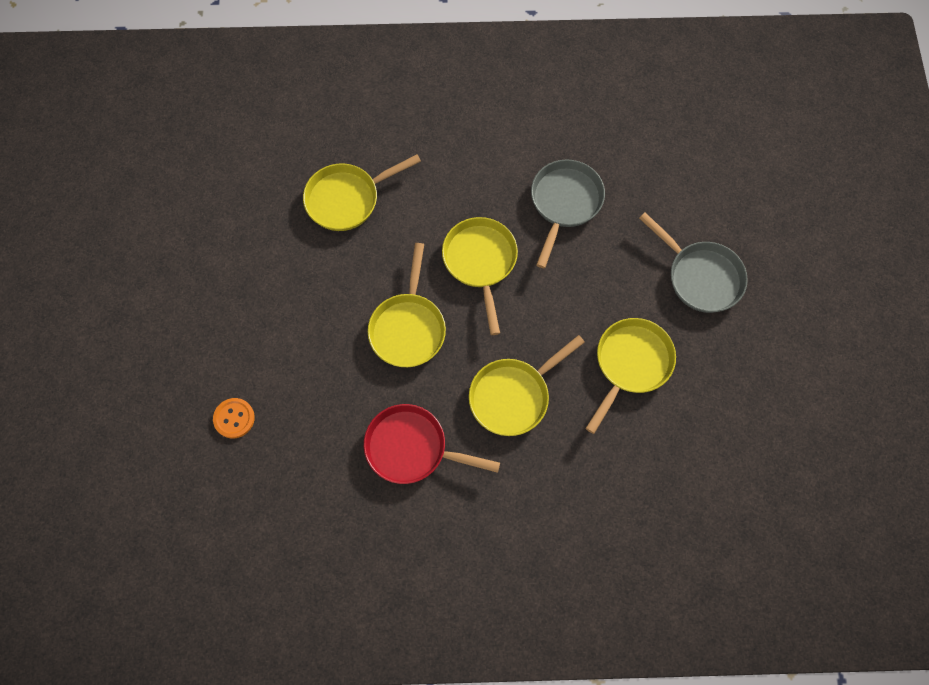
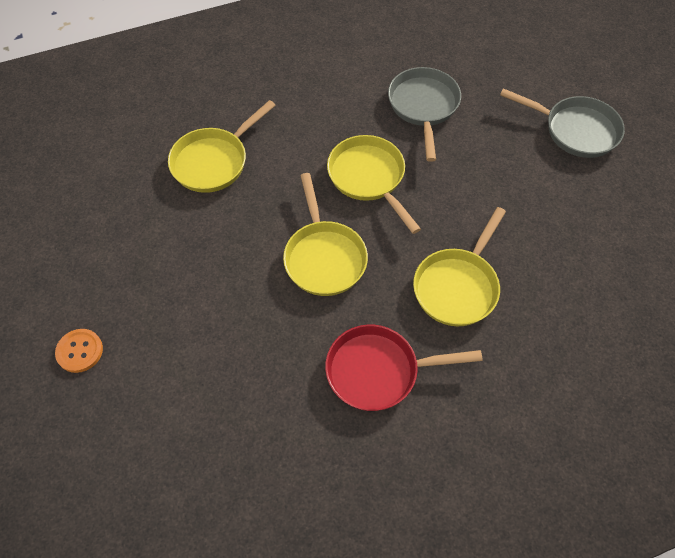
camera: 20 degrees left, 10 degrees down
orange button [213,398,255,438] -> orange button moved to [55,329,103,373]
yellow pan [585,318,676,434] -> none

